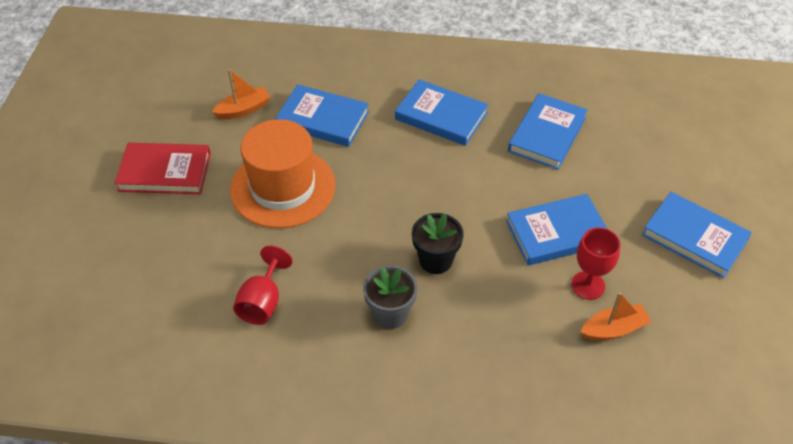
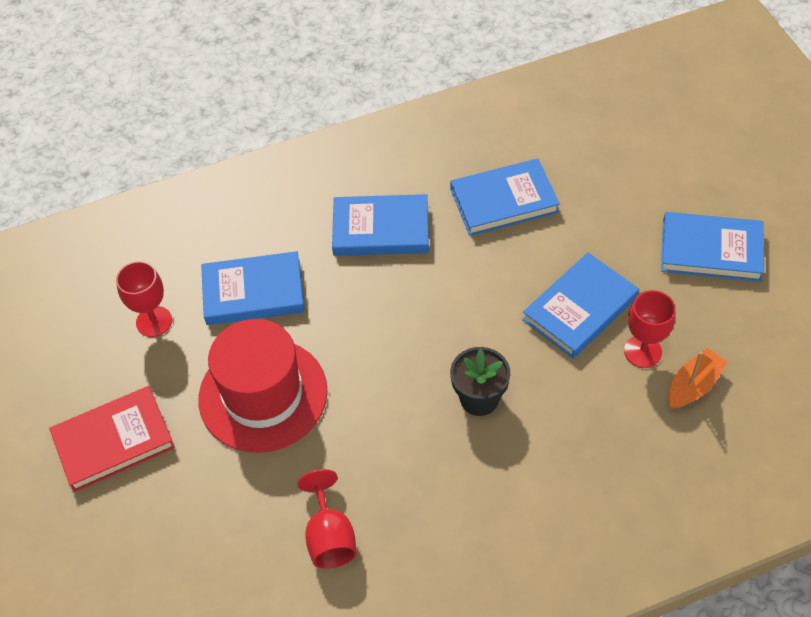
camera: 25 degrees left, 5 degrees up
orange boat [212,69,270,119] -> red goblet [116,261,172,337]
orange hat [230,119,335,228] -> red hat [198,319,328,453]
grey flower pot [363,265,417,329] -> none
blue book [508,93,588,170] -> blue book turned 75 degrees clockwise [450,159,560,236]

